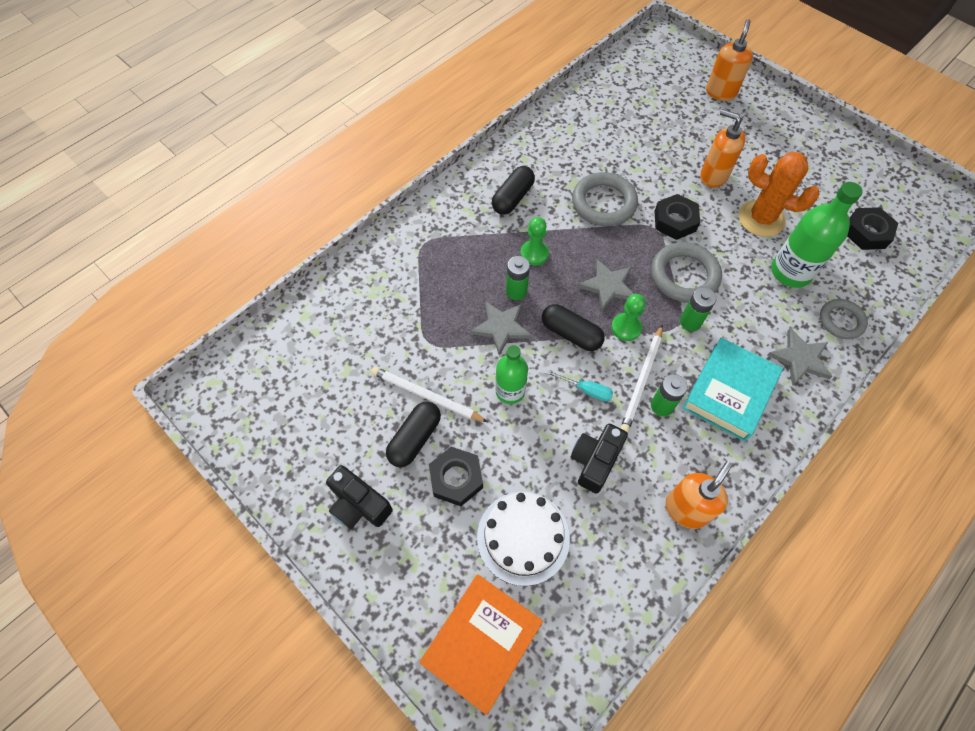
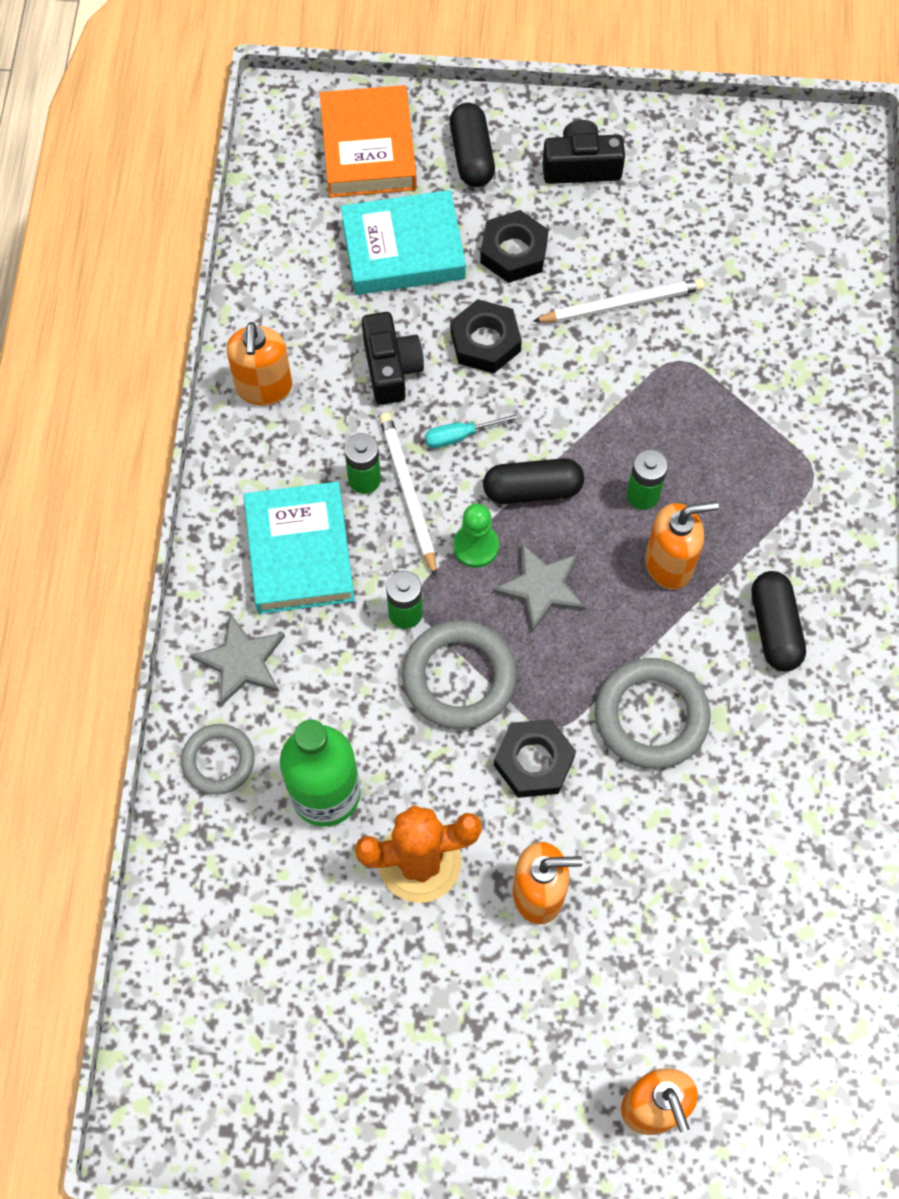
camera: 140 degrees right, 5 degrees up
black capsule [386,401,441,467] -> black capsule moved to [450,103,495,187]
grey star [470,301,532,356] -> none
white cake [477,492,570,586] -> turquoise book [341,190,466,295]
green bottle [495,345,528,404] -> none
green pawn [521,217,549,265] -> orange soap dispenser [645,501,719,590]
black nut [847,207,898,250] -> black nut moved to [450,299,522,373]

